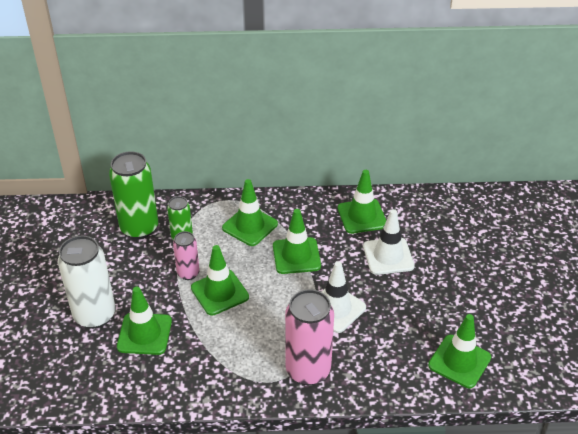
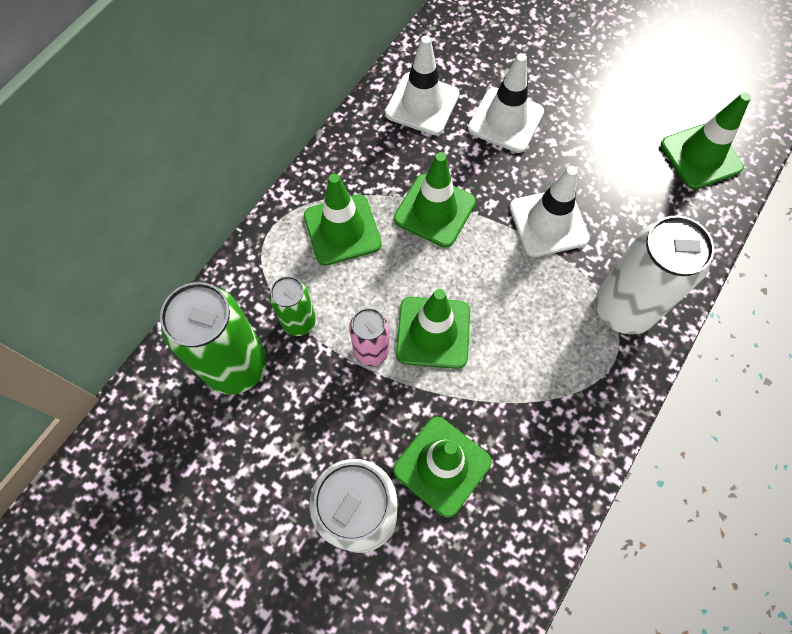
camera: 55 degrees left, 25 degrees up
pink can [285,289,334,385] -> white can [595,215,714,335]
green traffic cone [338,170,386,234] -> white traffic cone [385,35,460,135]

